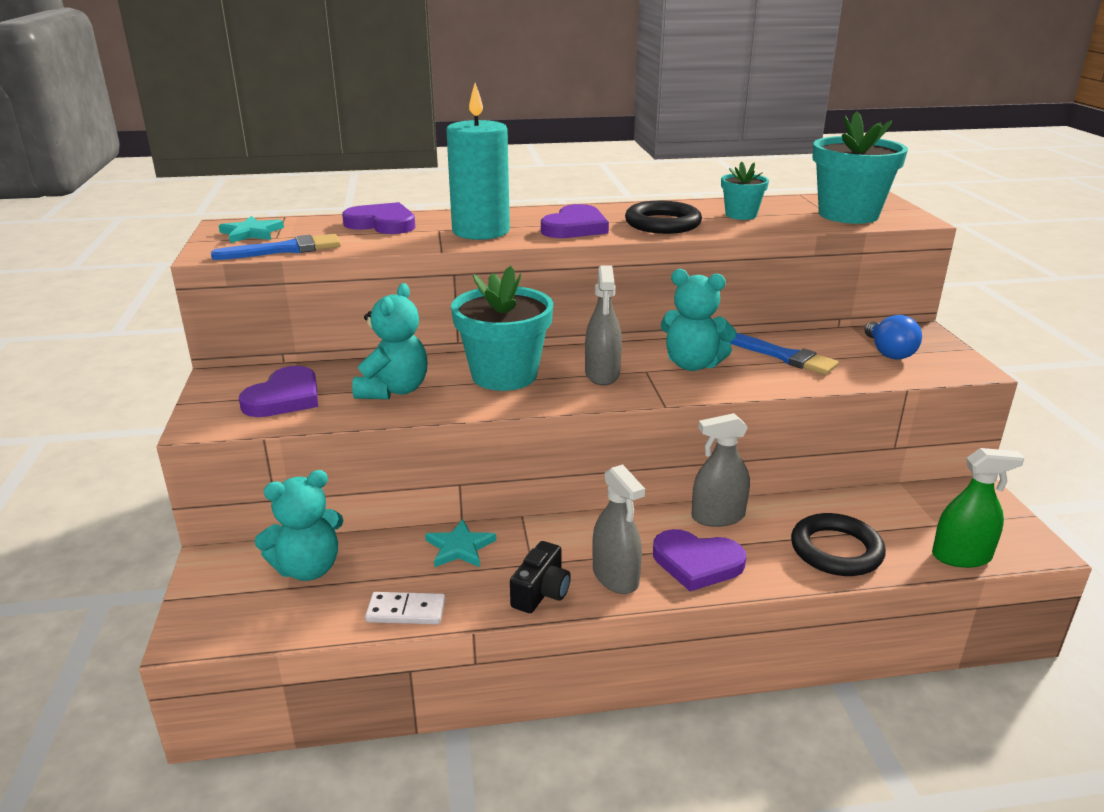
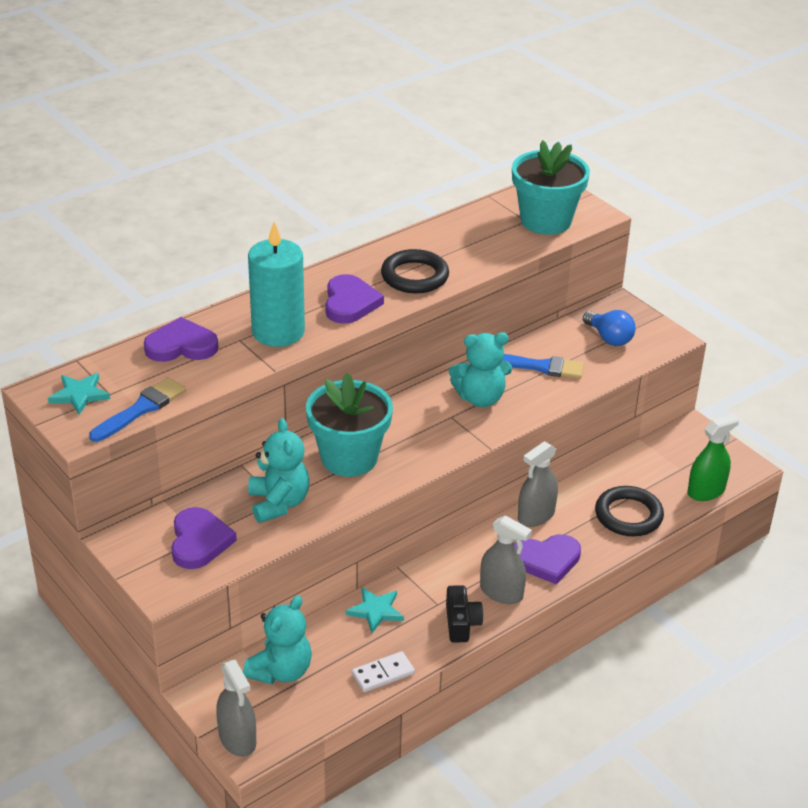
camera: 30 degrees left, 10 degrees up
grey spray bottle [585,265,622,385] -> grey spray bottle moved to [216,660,256,757]
turquoise flower pot [721,162,769,220] -> none

